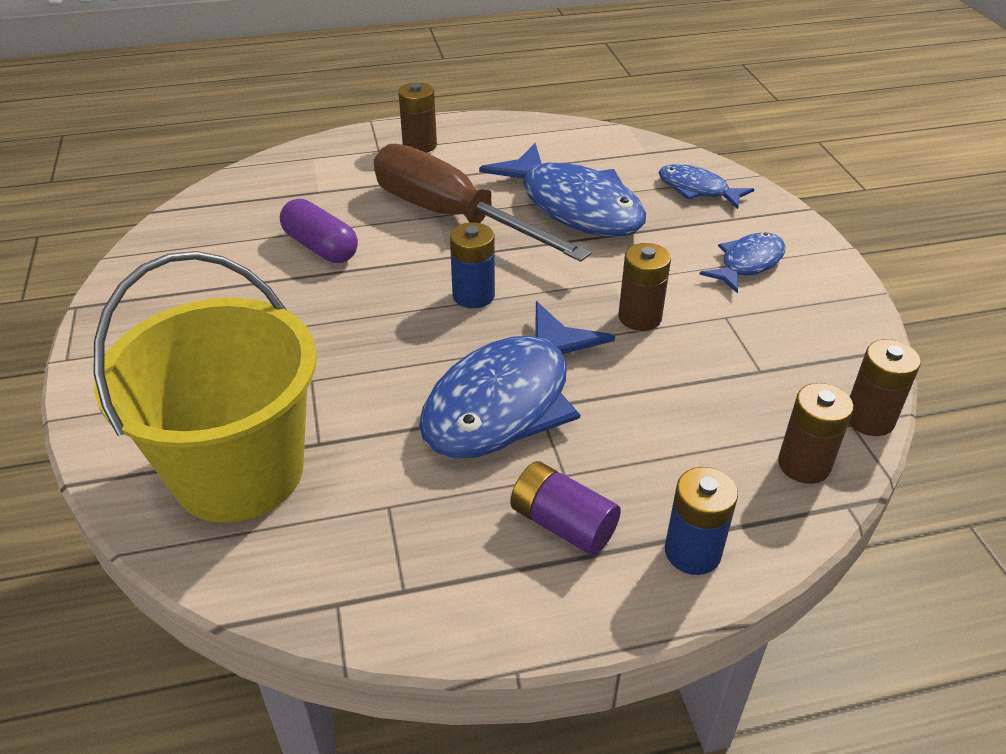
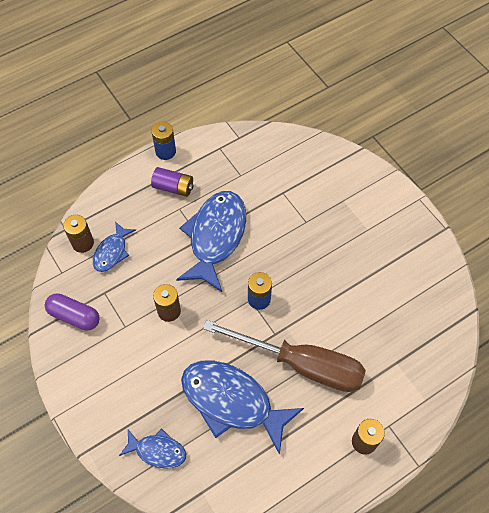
camera: 160 degrees right, 20 degrees up
yellow bucket [94,251,317,523] -> none
purple capsule [280,199,358,263] -> purple capsule moved to [45,293,100,331]
blue battery [665,467,738,575] -> blue battery moved to [151,122,176,160]
blue fish [699,232,785,294] -> blue fish moved to [93,221,136,272]
brown battery [849,339,921,436] -> none

